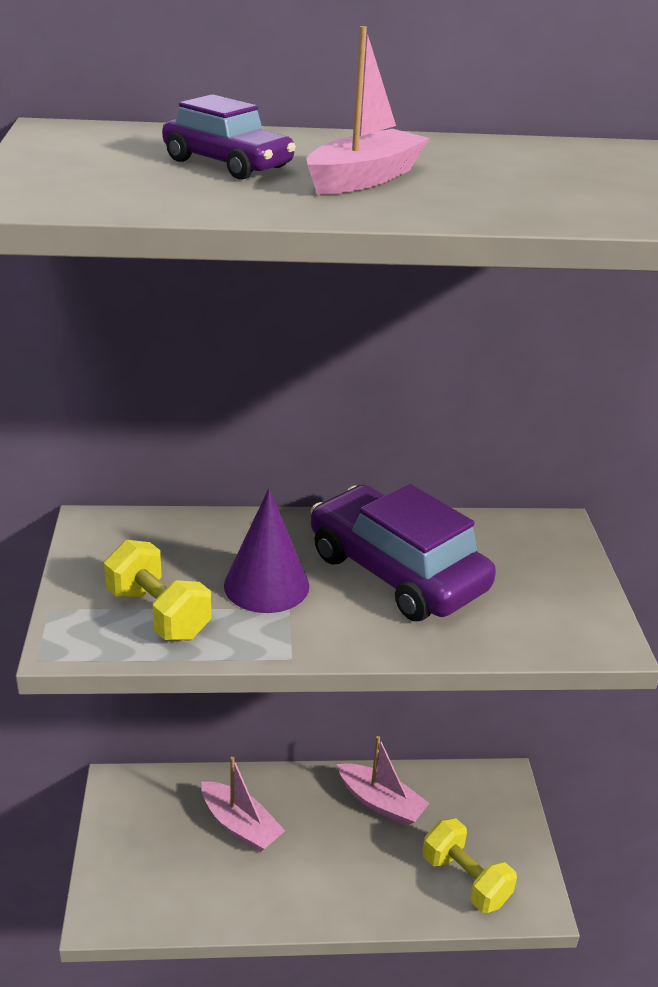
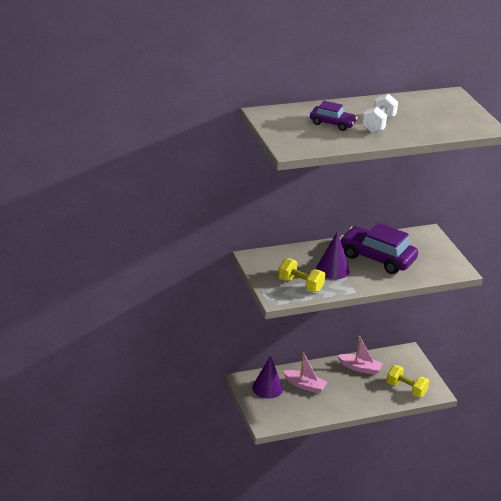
camera: 15 degrees left, 0 degrees up
pink boat [307,26,429,195] -> white dumbbell [362,94,398,133]
none -> purple cone [252,355,283,399]

